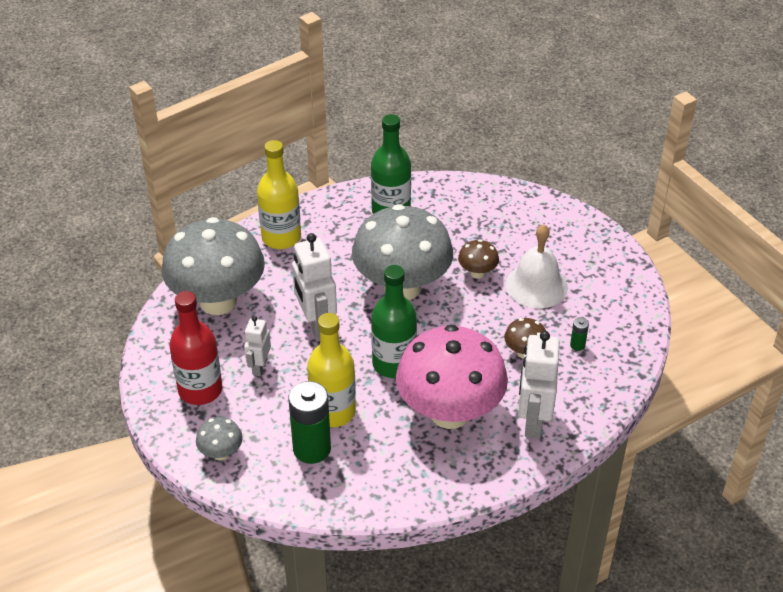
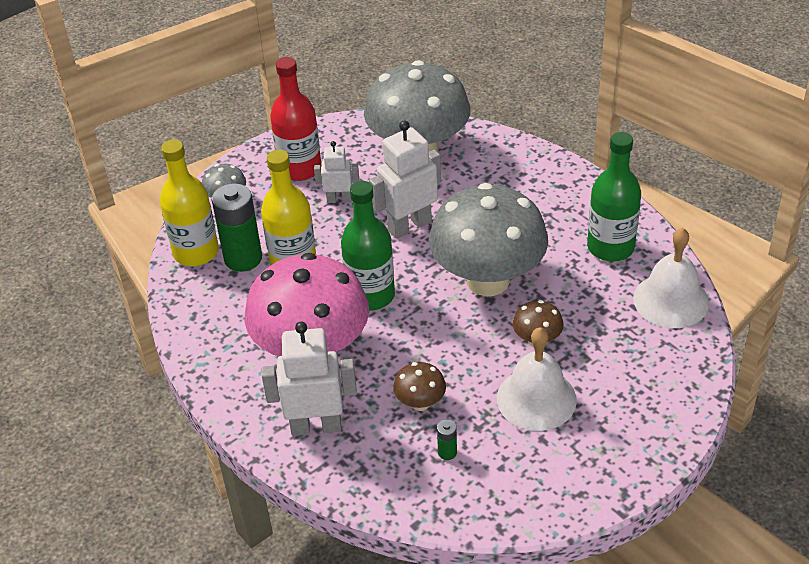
camera: 80 degrees right, 0 degrees up
yellow bottle [257,140,301,249] -> yellow bottle moved to [160,139,219,266]
none -> white bell [633,228,709,328]

